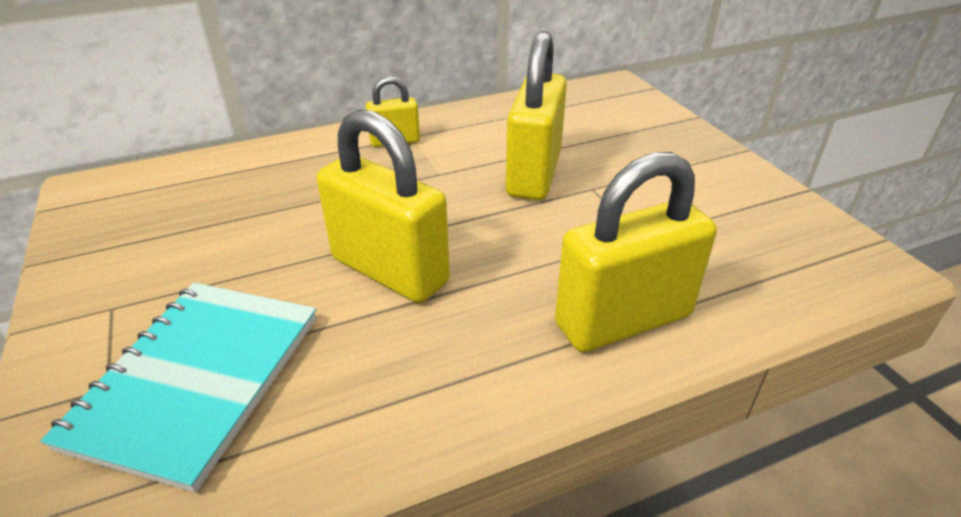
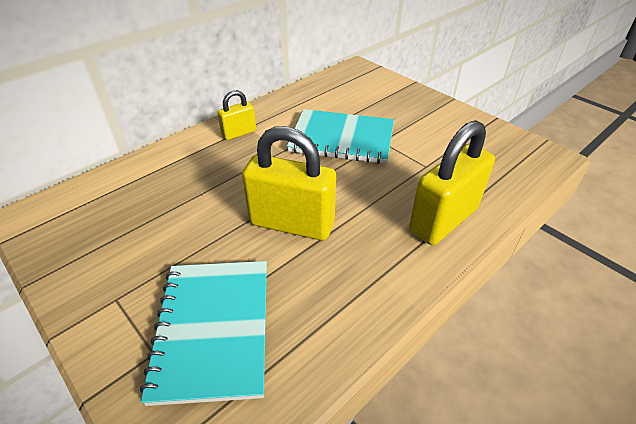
camera: 20 degrees left, 5 degrees up
yellow padlock [505,31,567,200] -> turquoise notebook [287,109,394,164]

